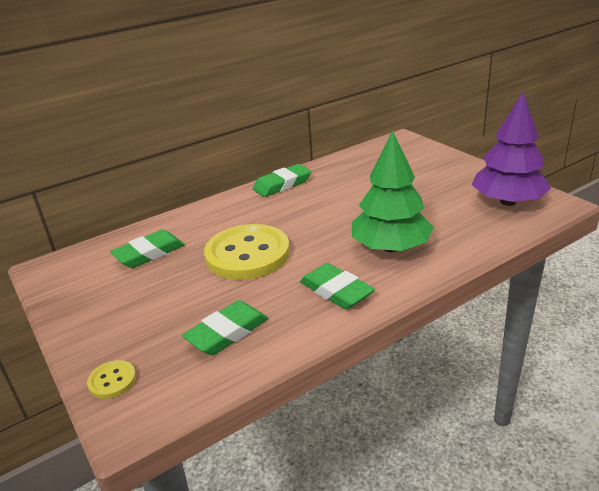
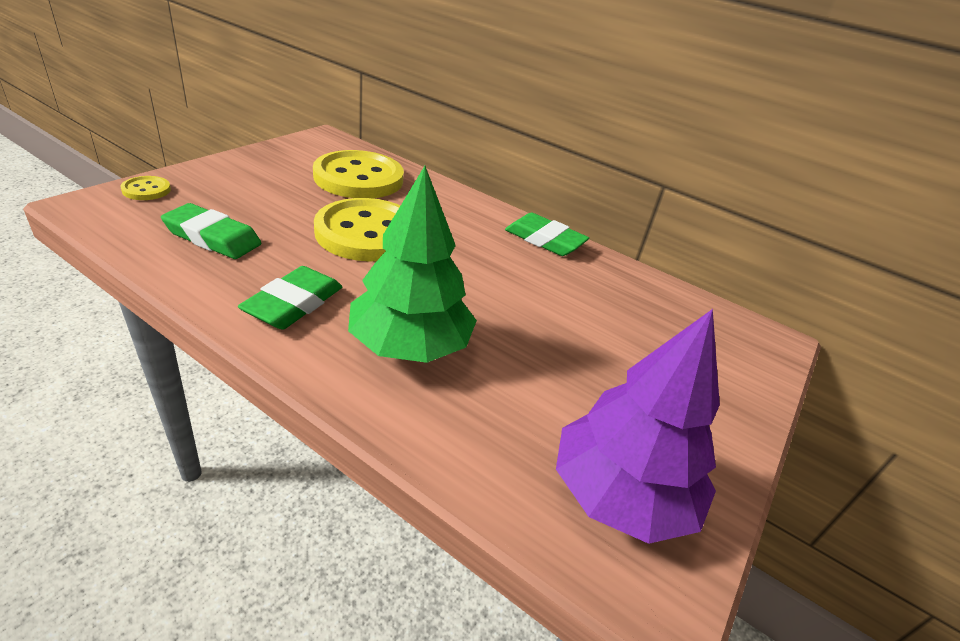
camera: 60 degrees right, 5 degrees up
green eraser [110,230,185,268] -> yellow button [313,150,404,198]

